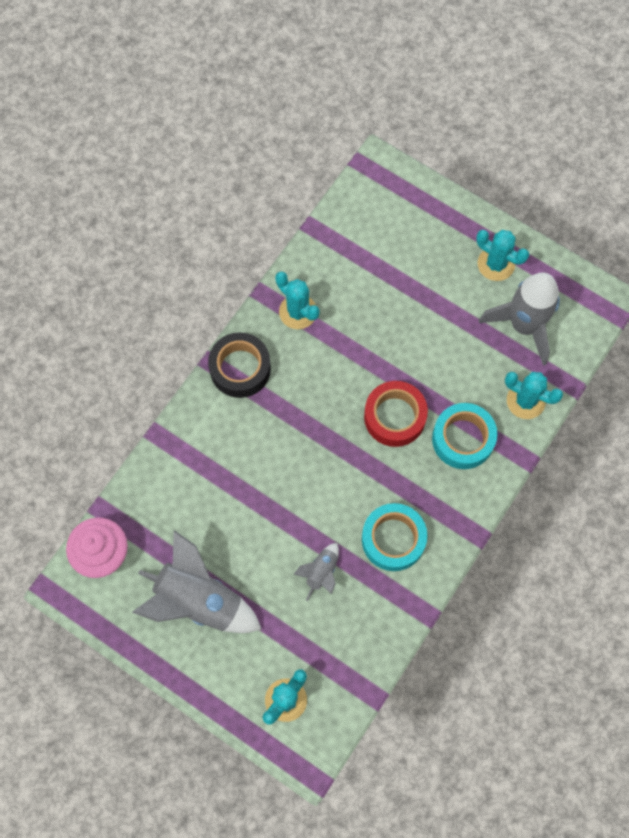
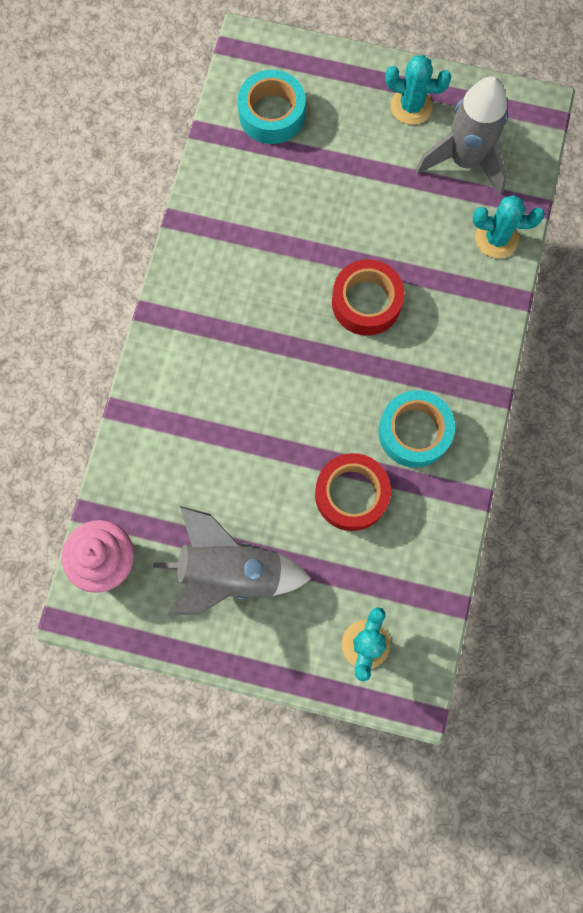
camera: 20 degrees left, 5 degrees up
black tape [208,332,271,398] -> none
turquoise cactus [275,271,320,329] -> none
grey rocket [294,543,339,601] -> red tape [315,453,391,531]
turquoise tape [432,403,497,469] -> turquoise tape moved to [238,70,306,144]

